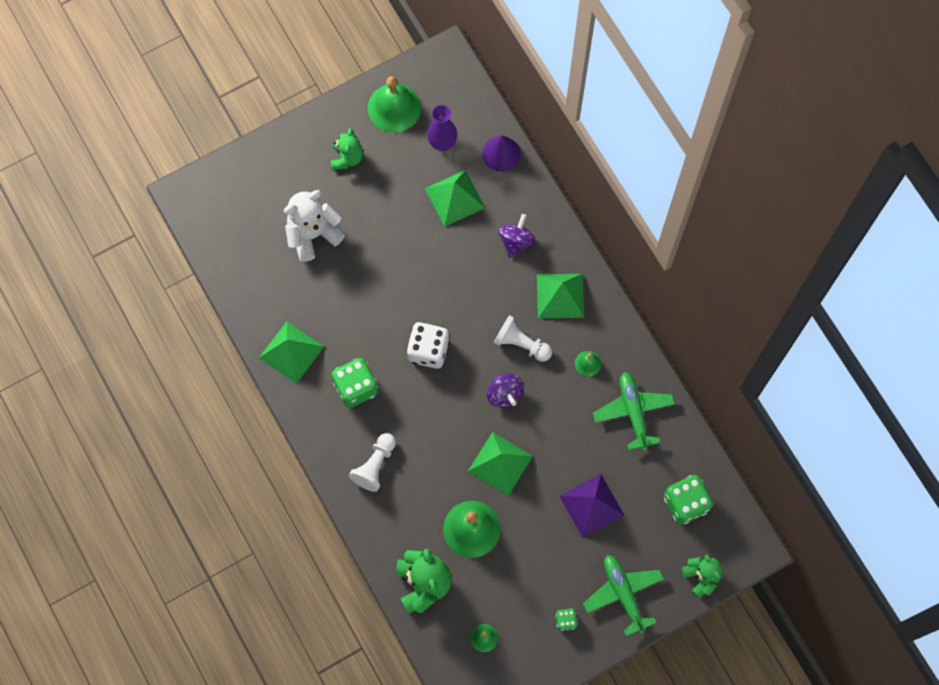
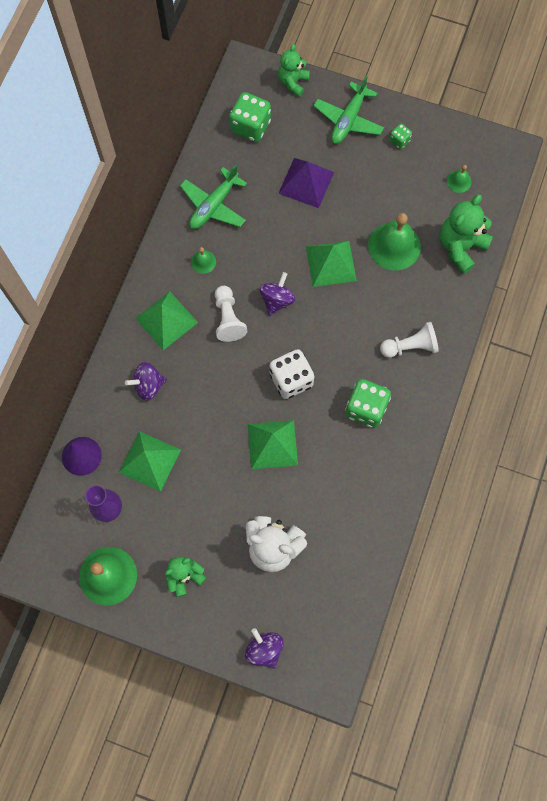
camera: 130 degrees left, 0 degrees up
green pyramid [259,321,324,384] -> green pyramid moved to [248,420,298,469]
none -> purple spinning top [245,628,284,669]

